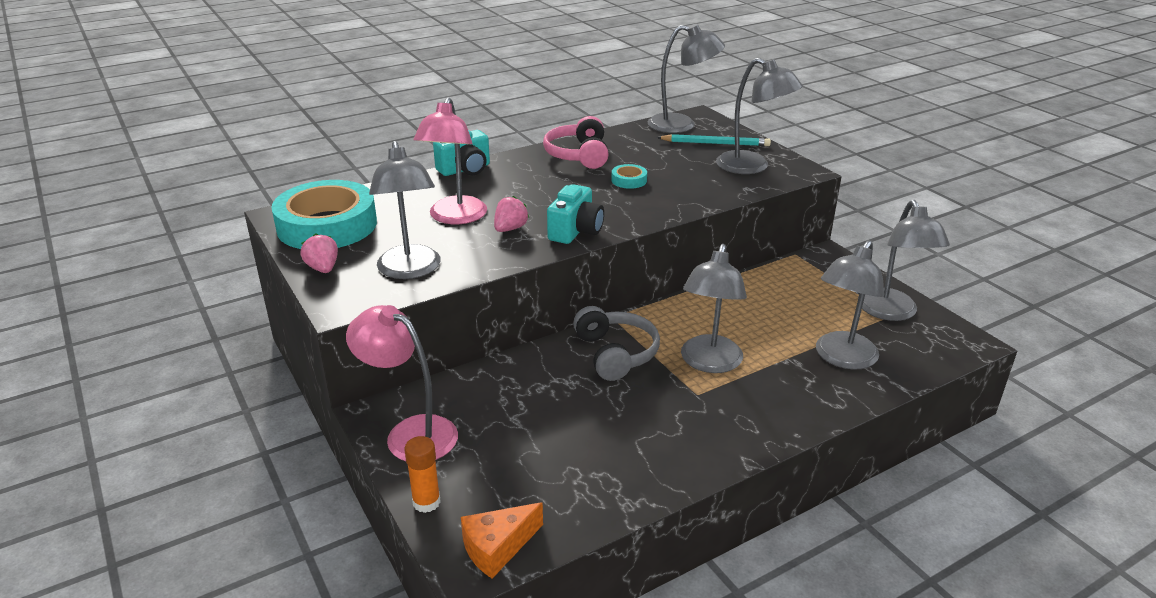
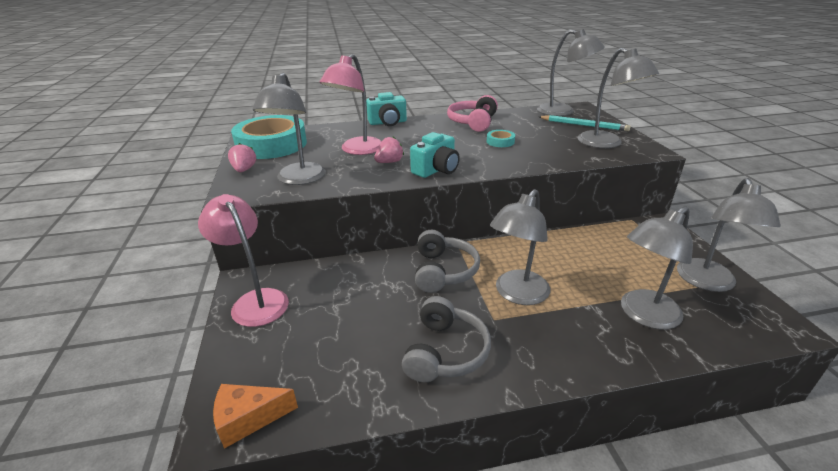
camera: 20 degrees right, 0 degrees up
orange glue stick [405,436,441,513] -> none
none -> grey headphones [402,296,491,382]

